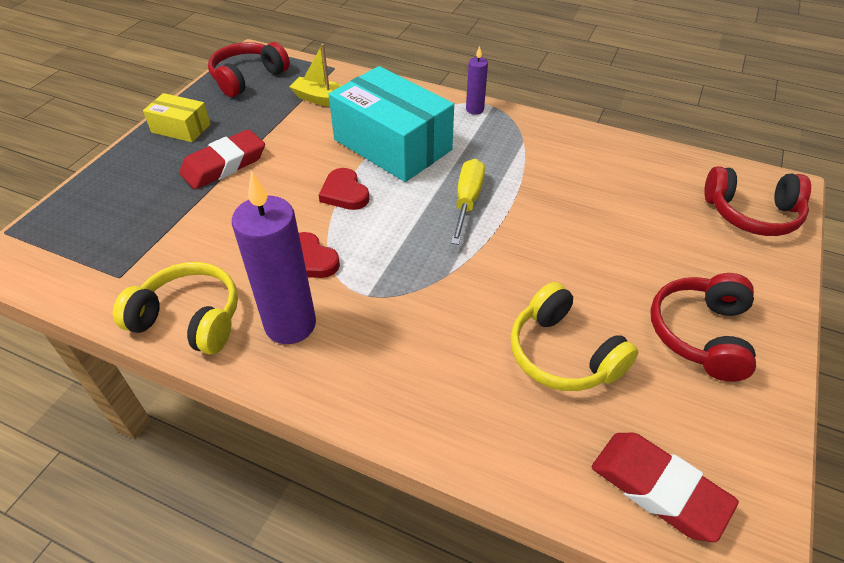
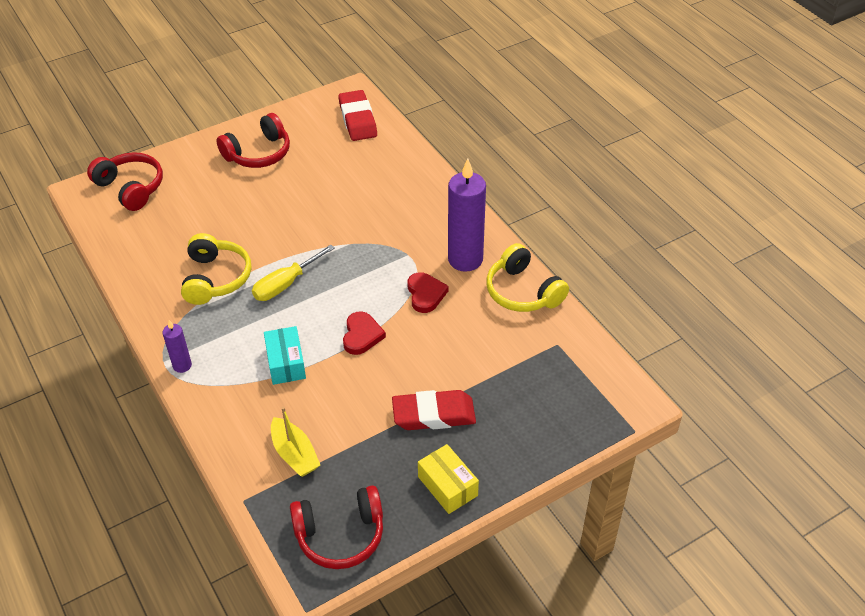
camera: 145 degrees left, 0 degrees up
turquoise box [328,66,454,182] -> turquoise box [264,326,306,385], size x0.49
yellow headphones [510,282,638,391] -> yellow headphones moved to [181,233,251,305]

